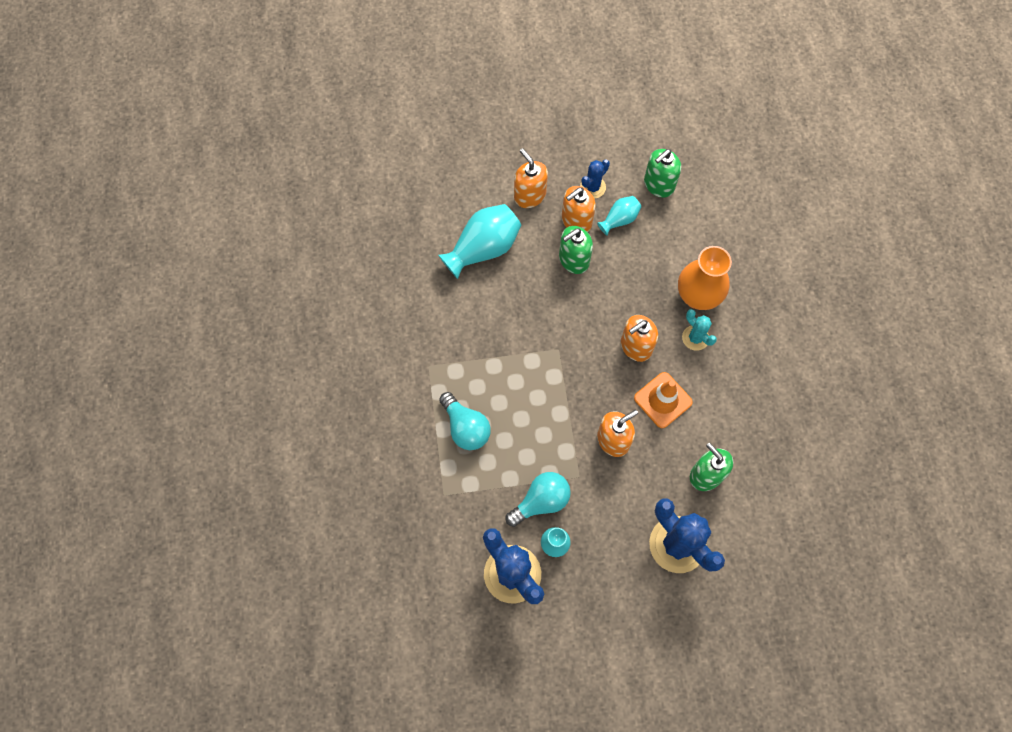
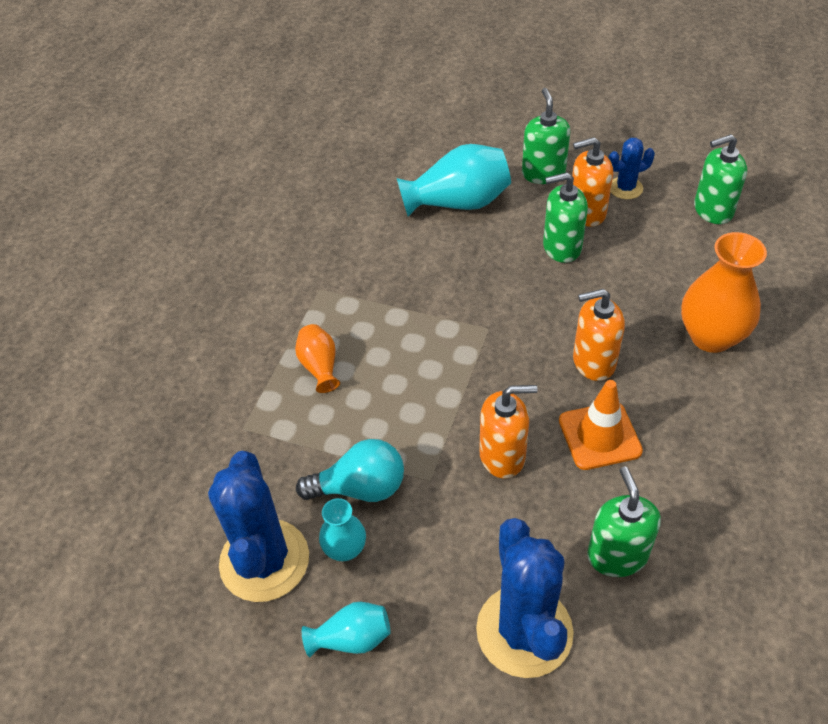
camera: 30 degrees right, 20 degrees down
turquoise light bulb [439,392,491,450] -> orange vase [295,324,340,393]
orange soap dispenser [514,148,548,208] -> green soap dispenser [522,88,570,184]
turquoise vase [597,196,641,235] -> turquoise vase moved to [302,602,391,657]
turquoise cactus [682,309,717,351] -> none

